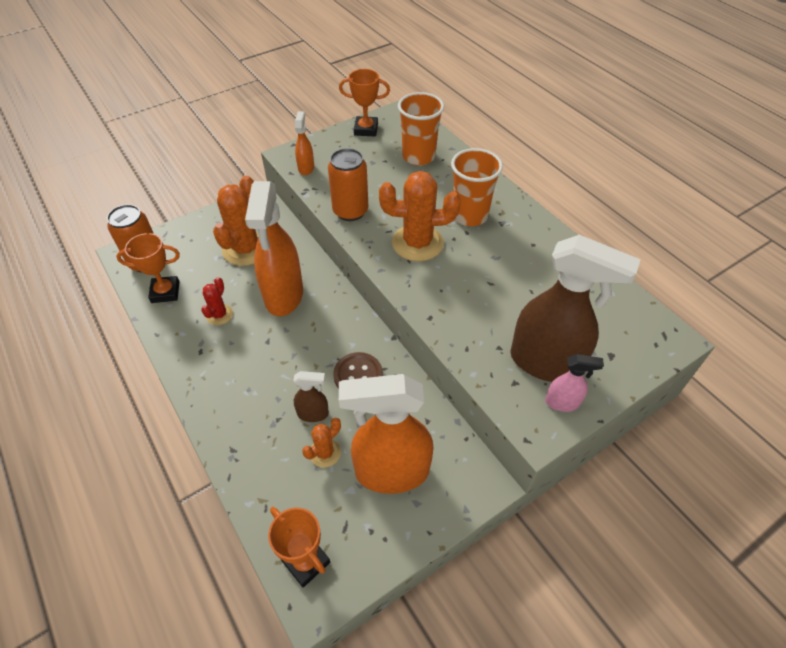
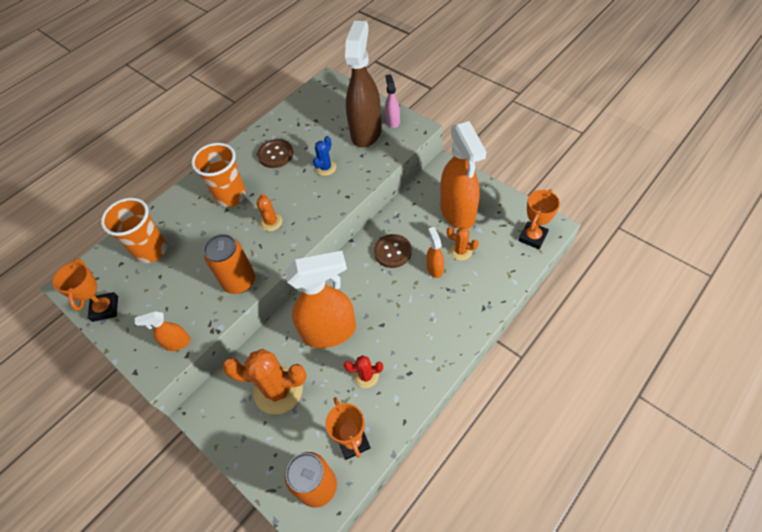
camera: 100 degrees left, 5 degrees up
brown spray bottle [293,371,329,422] -> orange spray bottle [426,227,444,278]
orange cactus [379,171,461,261] -> orange cactus [257,194,283,231], size x0.51
none -> brown button [257,139,293,168]
none -> blue cactus [313,136,336,176]

